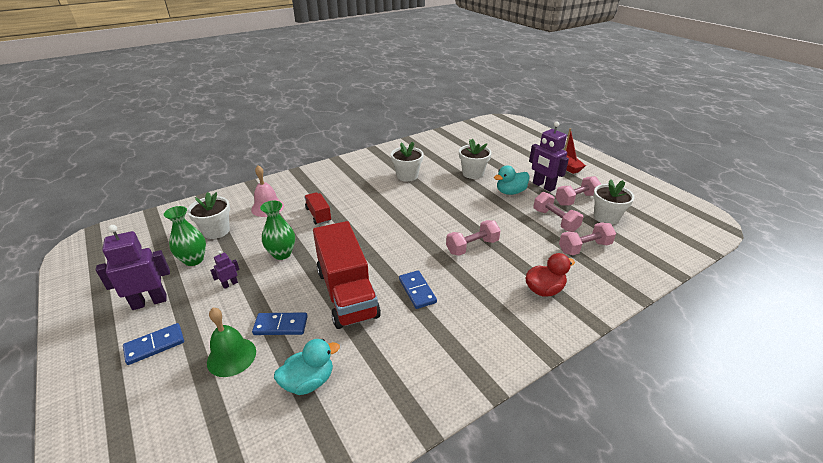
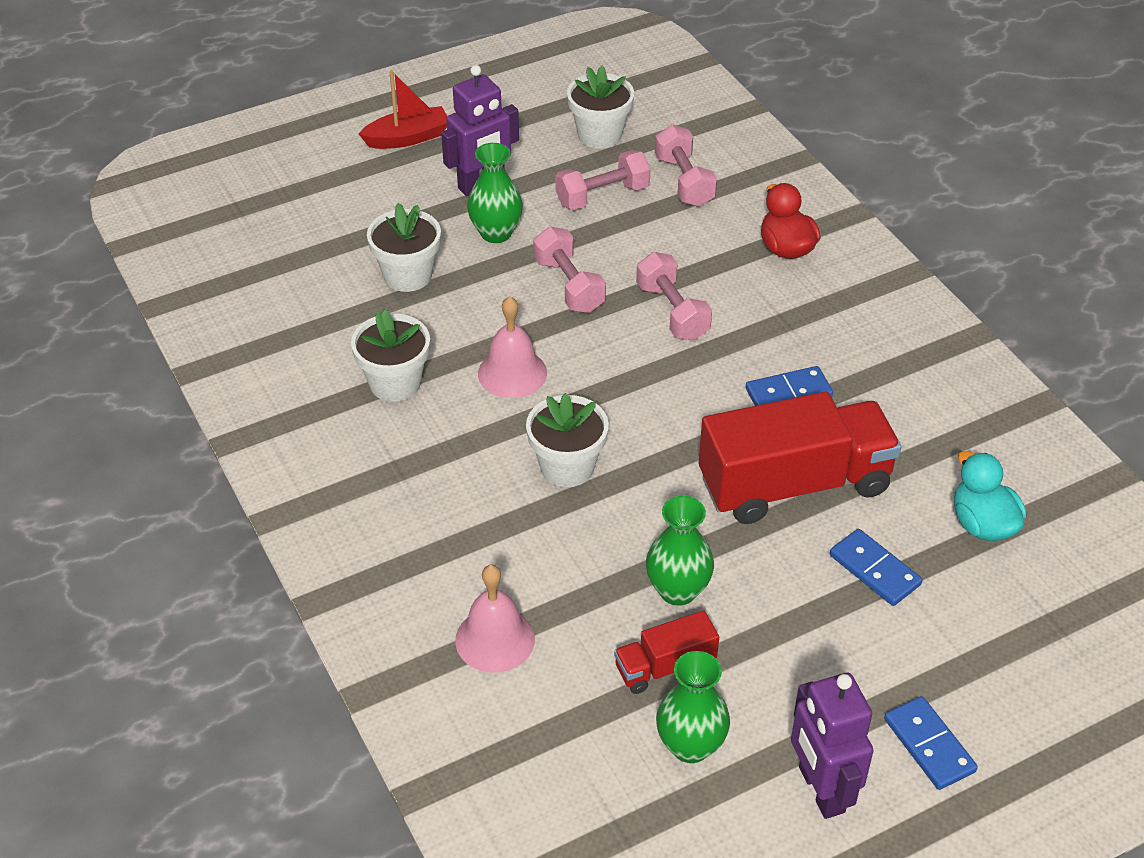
camera: 85 degrees left, 10 degrees up
white flower pot [187,192,230,239] -> white flower pot moved to [526,393,609,487]
green bell [207,308,256,377] -> none
purple robot [210,251,239,289] -> none
blue domino [252,312,308,335] -> blue domino turned 45 degrees counterclockwise [830,529,923,606]
red truck [304,192,331,225] -> red truck moved to [614,611,719,694]
turquoise duck [494,165,530,195] -> green vase [467,143,523,243]
pink dumbbell [555,176,601,206] -> pink dumbbell moved to [533,227,606,313]
none -> pink bell [478,296,547,398]

